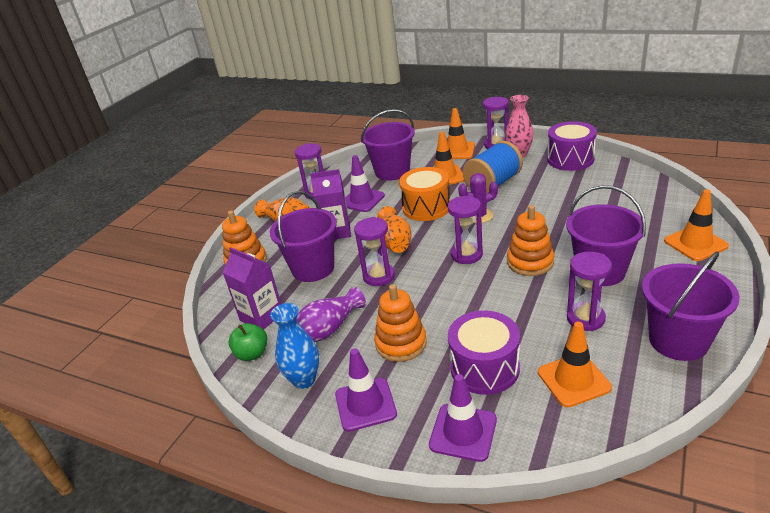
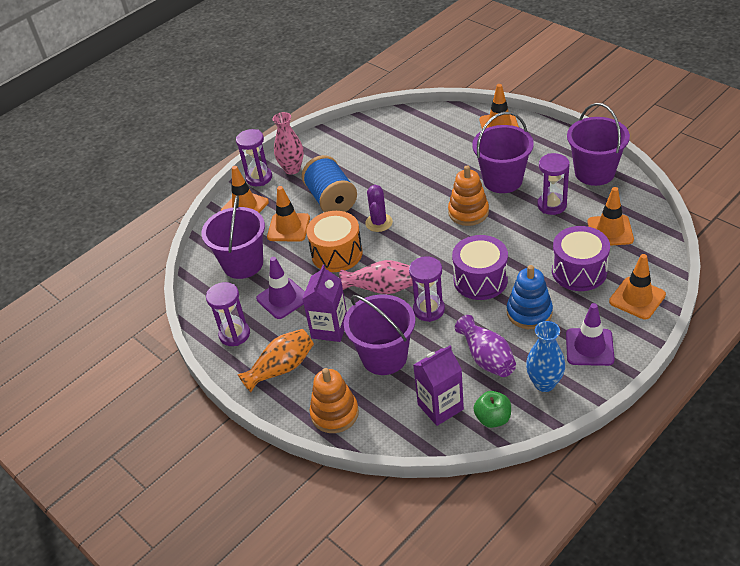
camera: 70 degrees left, 10 degrees up
orange stacking toy [374,284,427,362] -> blue stacking toy [507,265,553,329]
orange vase [377,206,412,253] -> pink vase [339,260,413,294]
purple traffic cone [429,374,497,462] -> orange traffic cone [609,254,666,319]
purple hourglass [448,196,483,264] -> none
purple drum [547,121,597,171] -> purple drum moved to [452,235,508,300]

